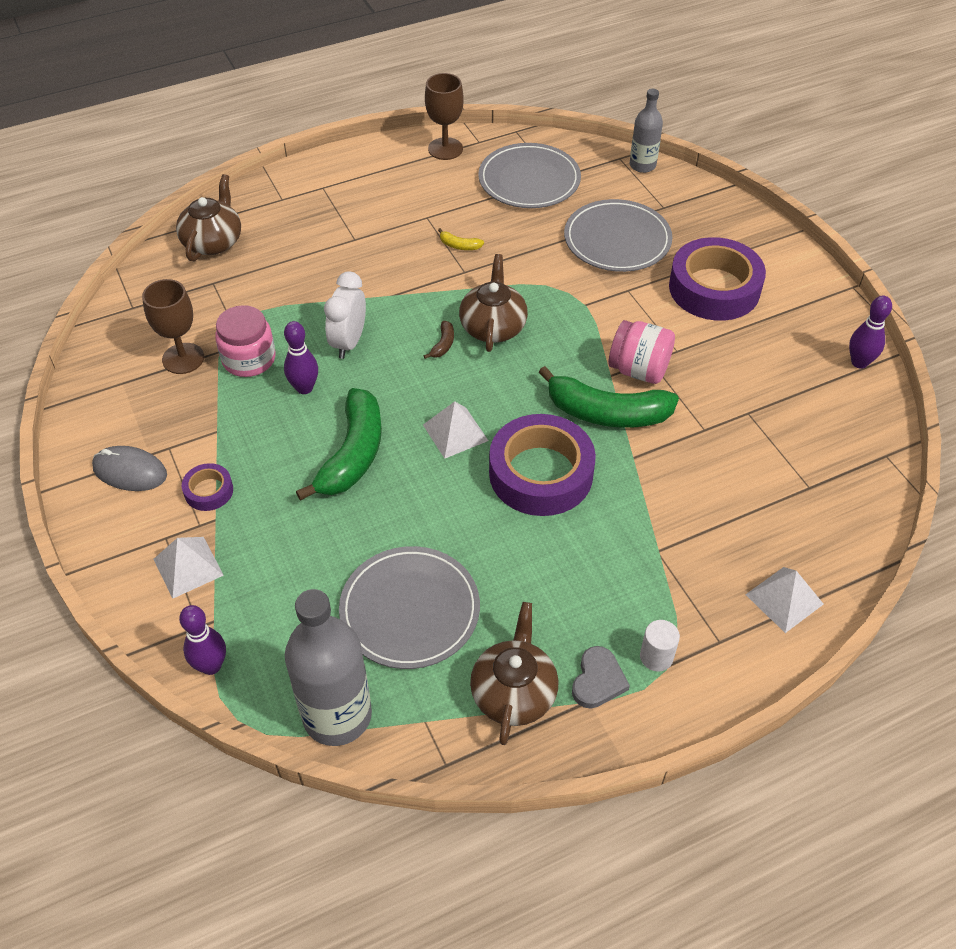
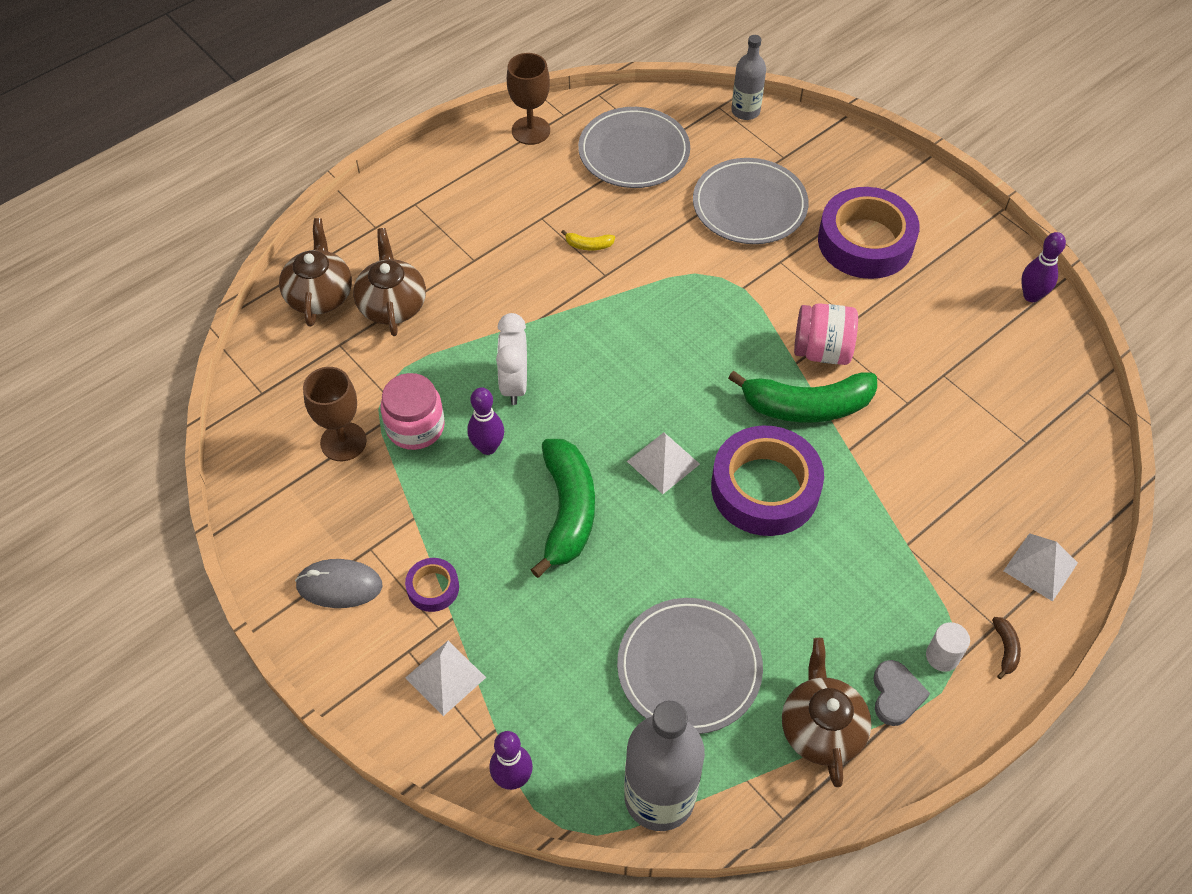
camera: 15 degrees left, 5 degrees up
brown banana [424,321,454,359] -> brown banana moved to [992,617,1021,679]
brown teapot [459,254,528,352] -> brown teapot moved to [353,228,426,336]

